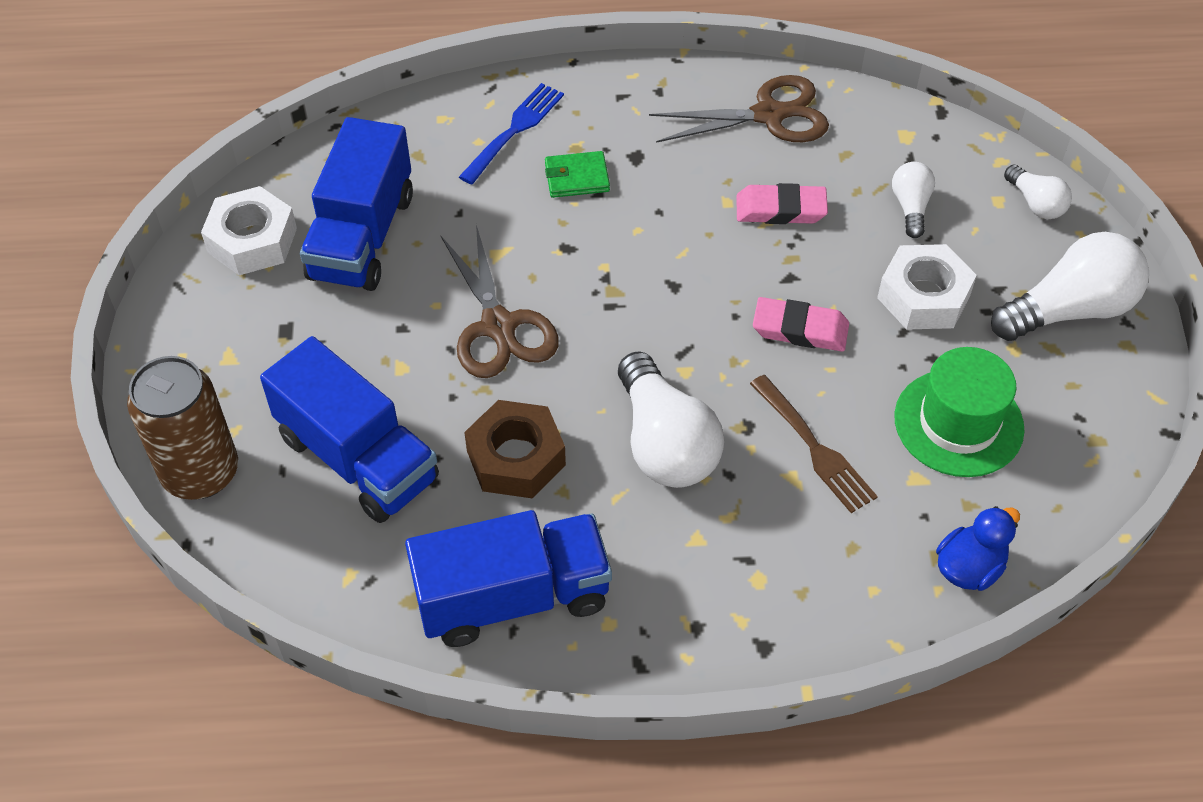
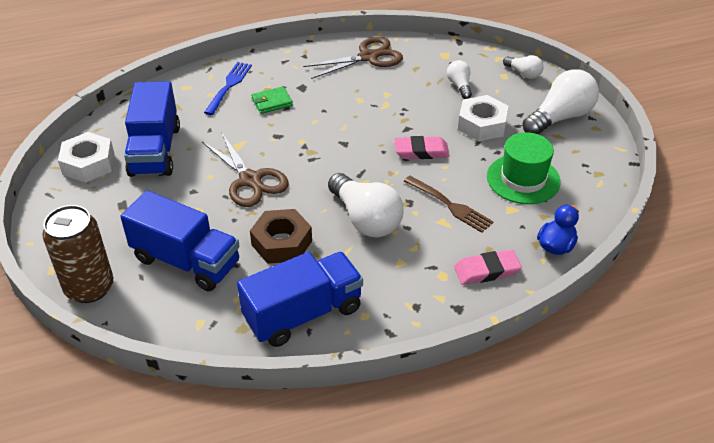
camera: 15 degrees left, 10 degrees down
pink eraser [736,183,828,224] -> pink eraser moved to [454,250,522,285]

